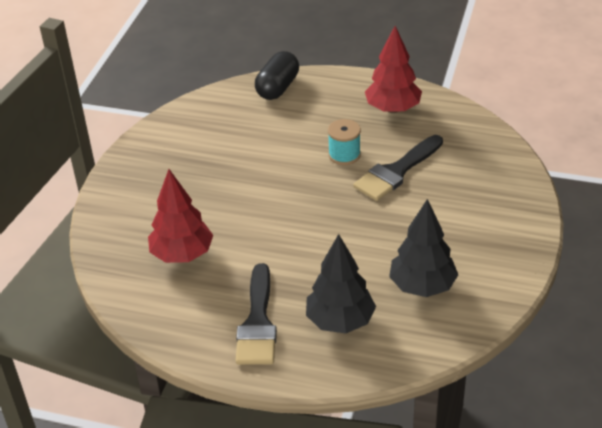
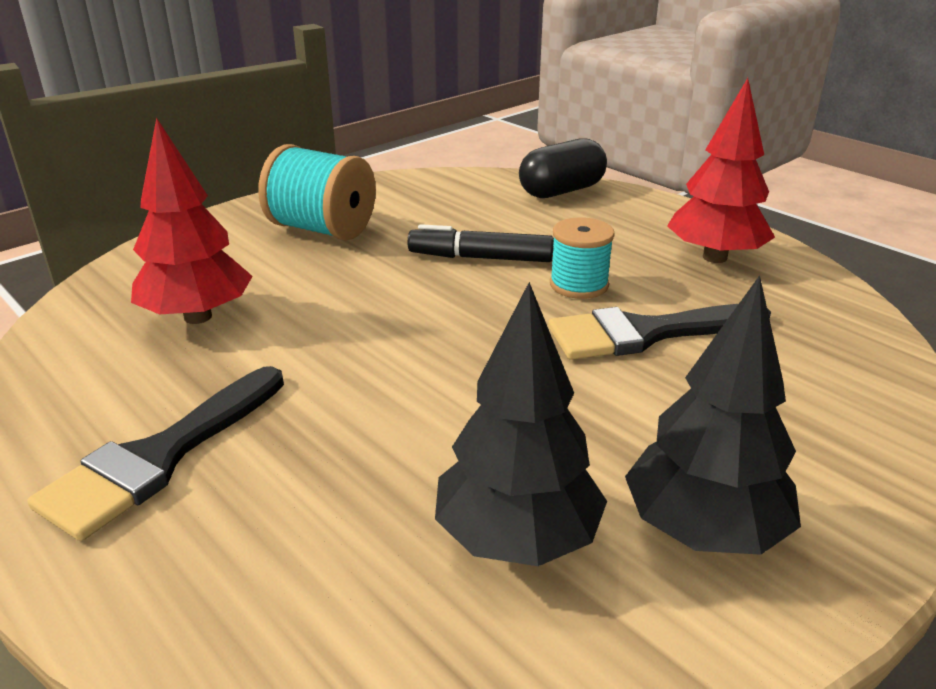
camera: 30 degrees right, 10 degrees down
black tree [306,234,376,333] -> black tree moved to [625,275,801,555]
none -> turquoise spool [258,144,376,241]
none -> black marker [408,224,554,262]

